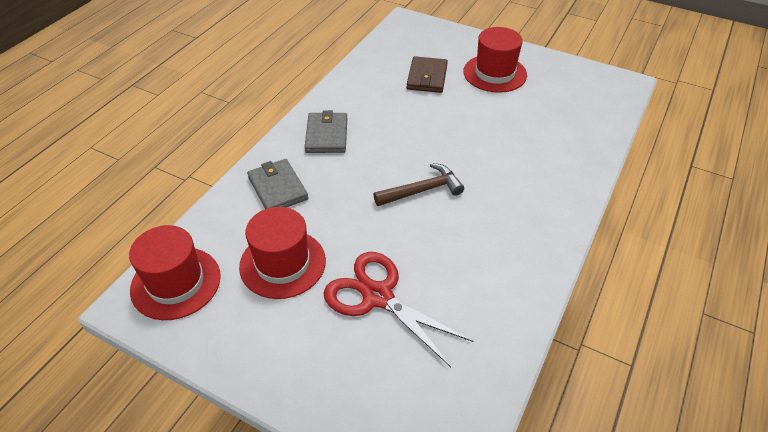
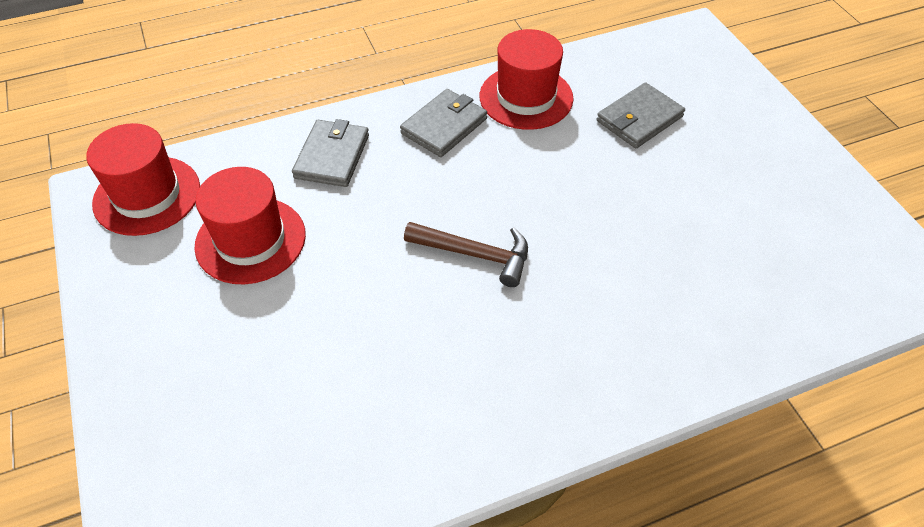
camera: 40 degrees right, 5 degrees up
red scissors [323,252,474,367] -> none
brown wallet [407,56,448,93] -> grey wallet [597,82,685,148]
red hat [463,27,527,93] -> red hat moved to [480,29,574,130]

